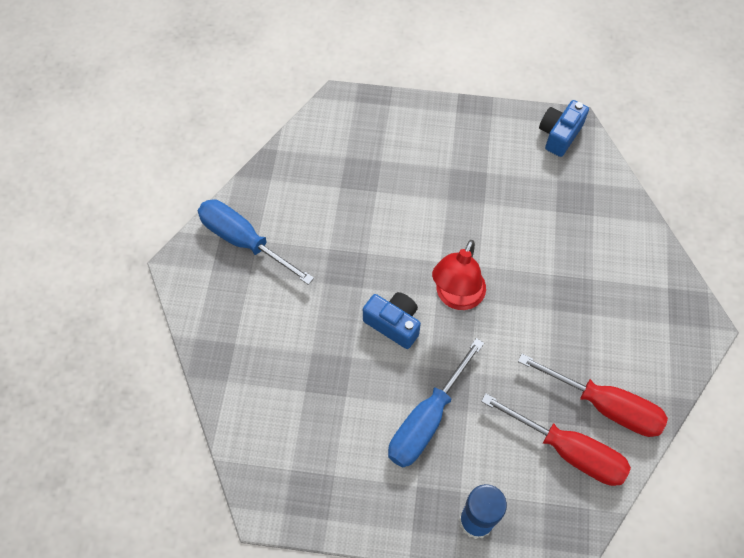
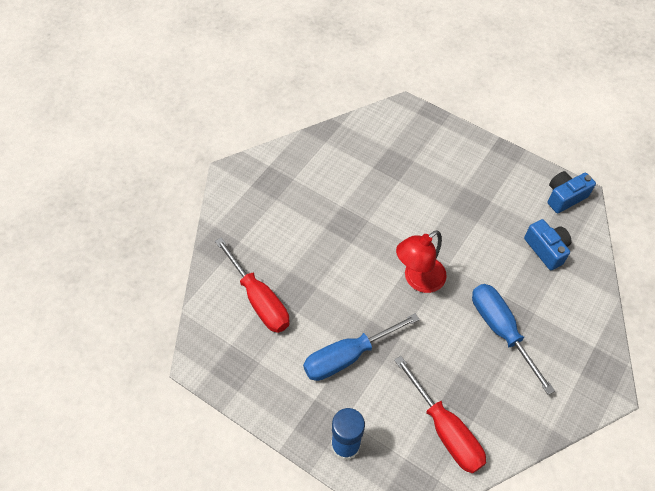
camera: 25 degrees right, 5 degrees down
blue screwdriver [198,199,314,285] -> blue screwdriver moved to [472,284,555,395]
blue camera [363,292,421,349] -> blue camera moved to [524,219,571,270]
red screwdriver [518,354,668,437] -> red screwdriver moved to [215,237,289,333]

